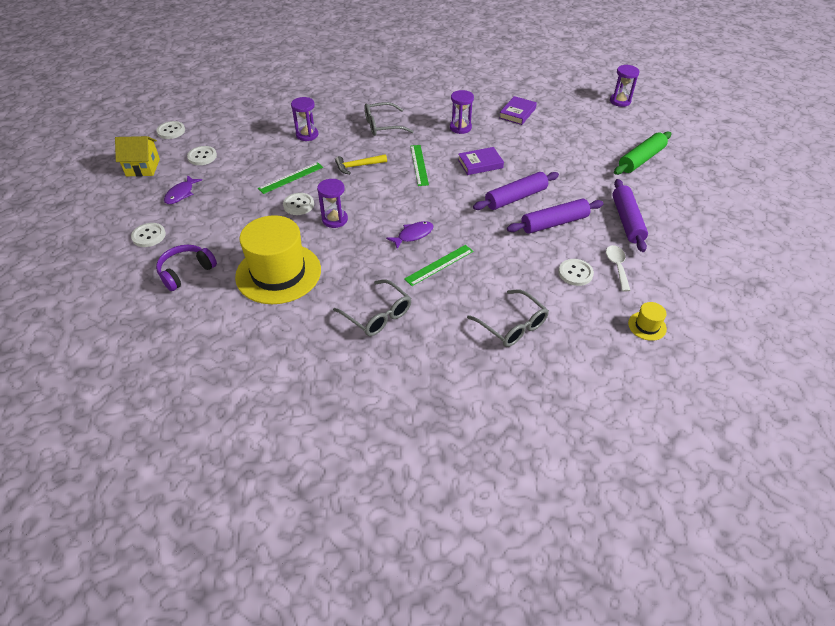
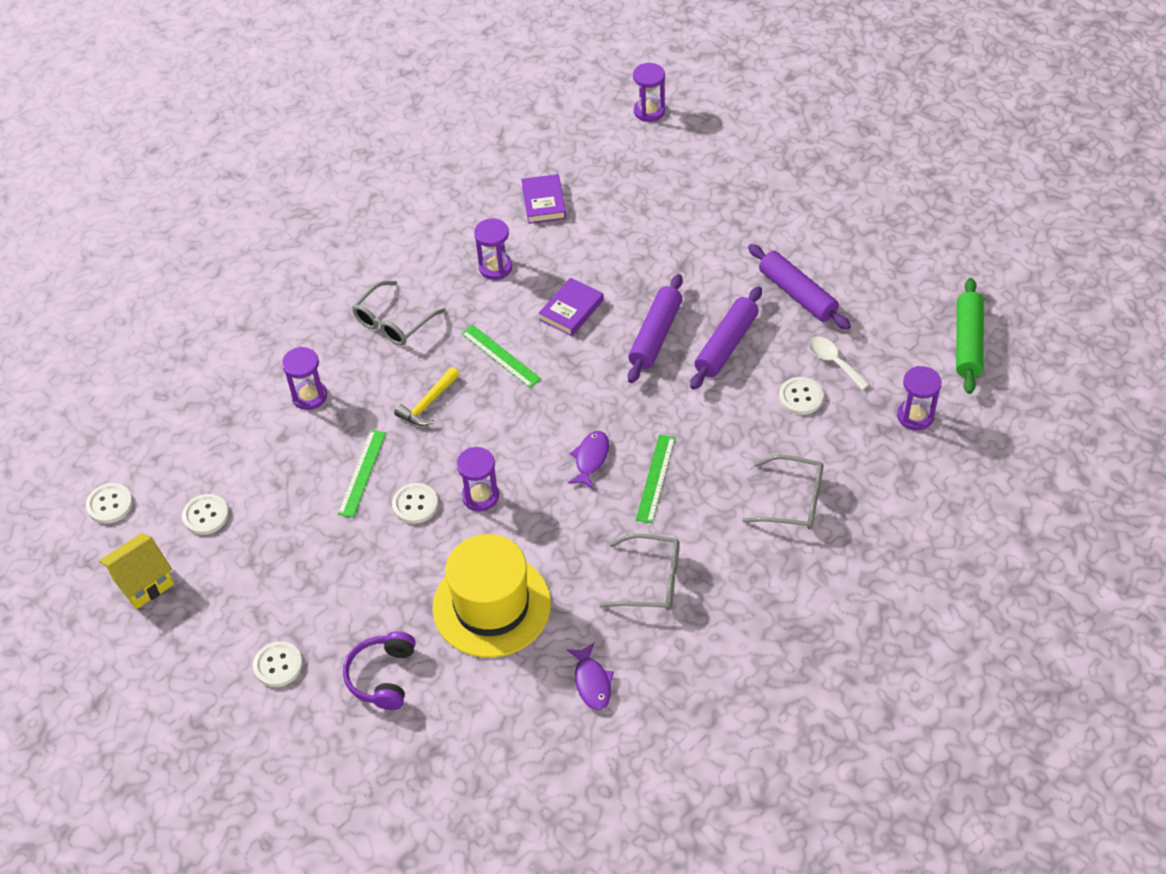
camera: 35 degrees left, 5 degrees up
purple fish [164,175,202,204] -> purple fish moved to [567,642,614,710]
green rolling pin [614,131,671,175] -> green rolling pin moved to [956,278,984,394]
yellow hat [628,302,667,341] -> purple hourglass [897,366,942,430]

